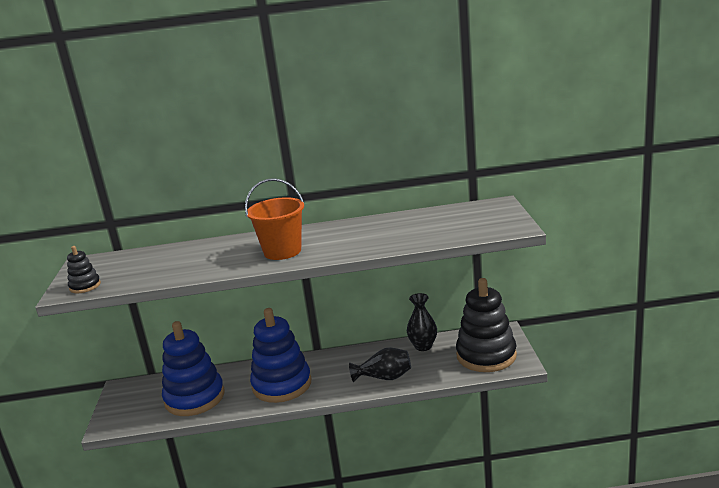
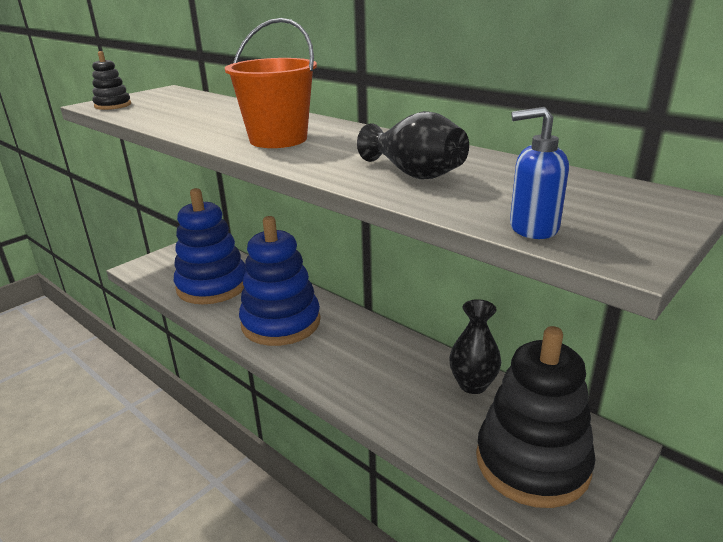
camera: 45 degrees right, 5 degrees up
black vase [349,347,411,382] -> black vase moved to [357,111,469,179]
none -> blue soap dispenser [510,107,569,239]

